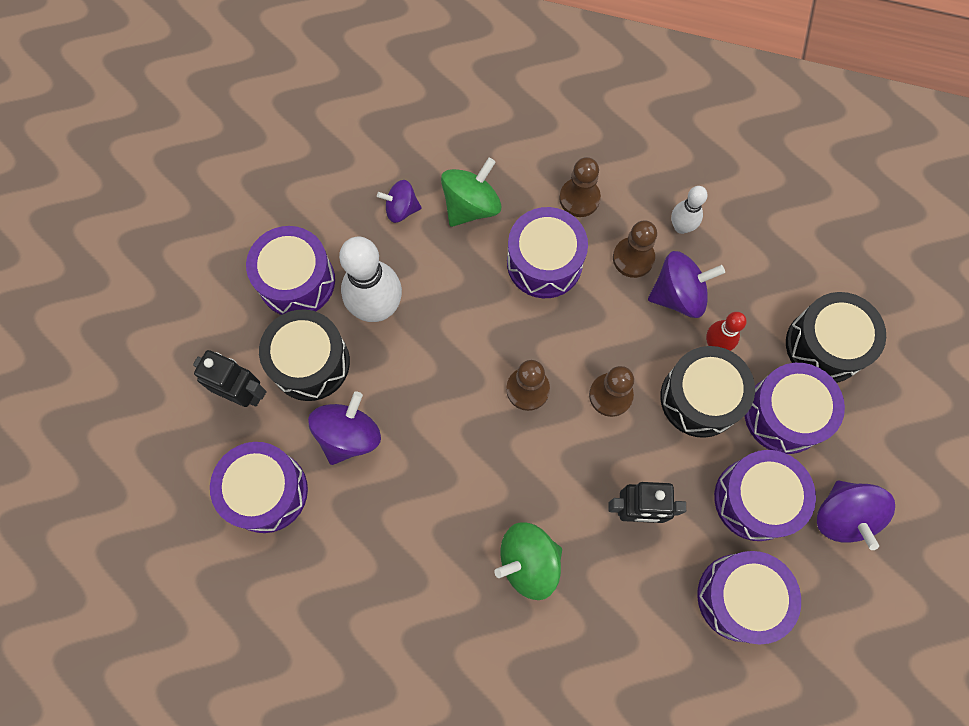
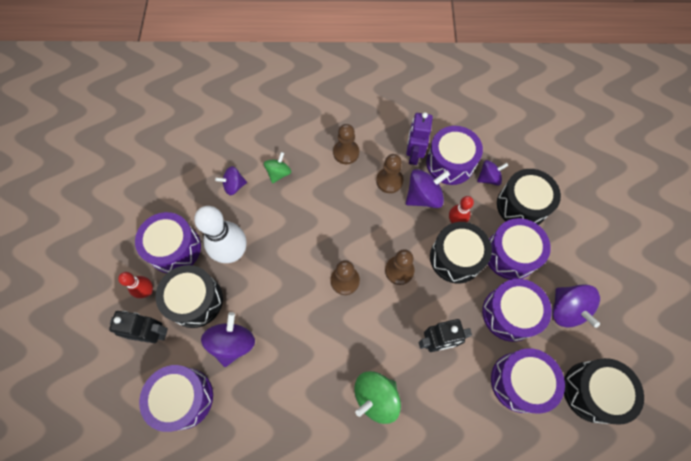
camera: 15 degrees left, 5 degrees down
green spinning top [441,158,502,227] -> green spinning top [264,152,291,184], size x0.64
purple drum [507,207,588,298] -> purple drum moved to [426,126,483,185]
white bowling pin [671,186,708,234] -> purple robot [406,112,433,165]
none -> red bowling pin [118,272,153,298]
none -> purple spinning top [477,160,508,186]
none -> black drum [564,358,644,425]

